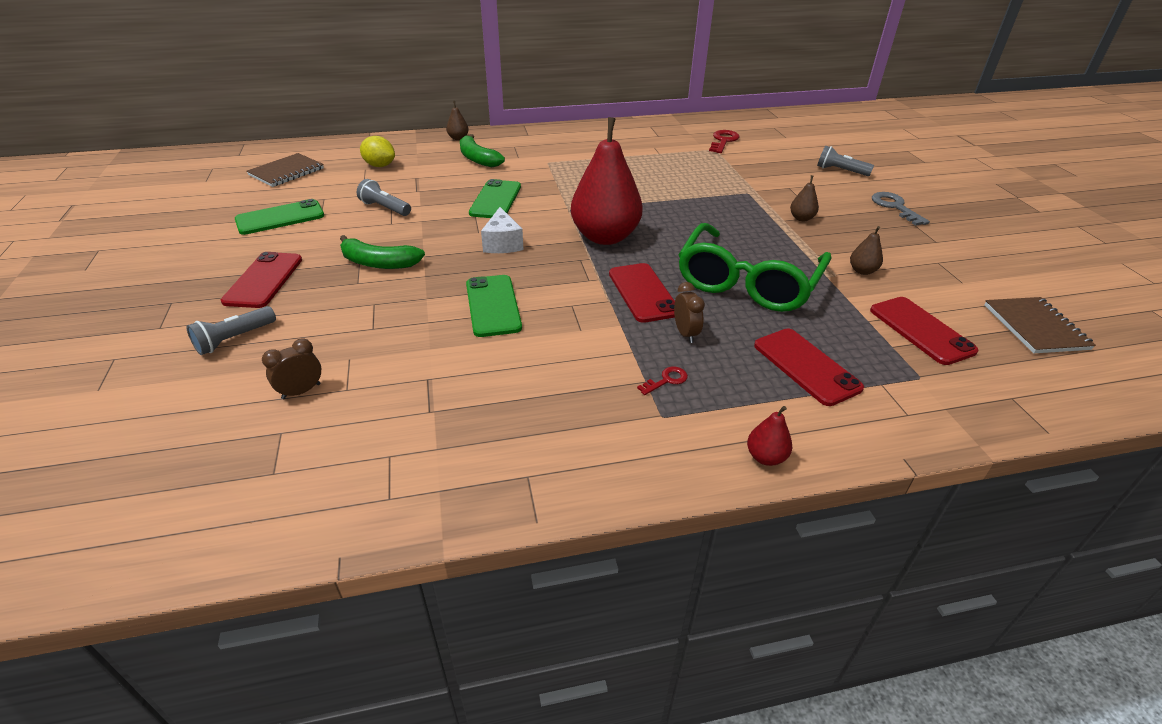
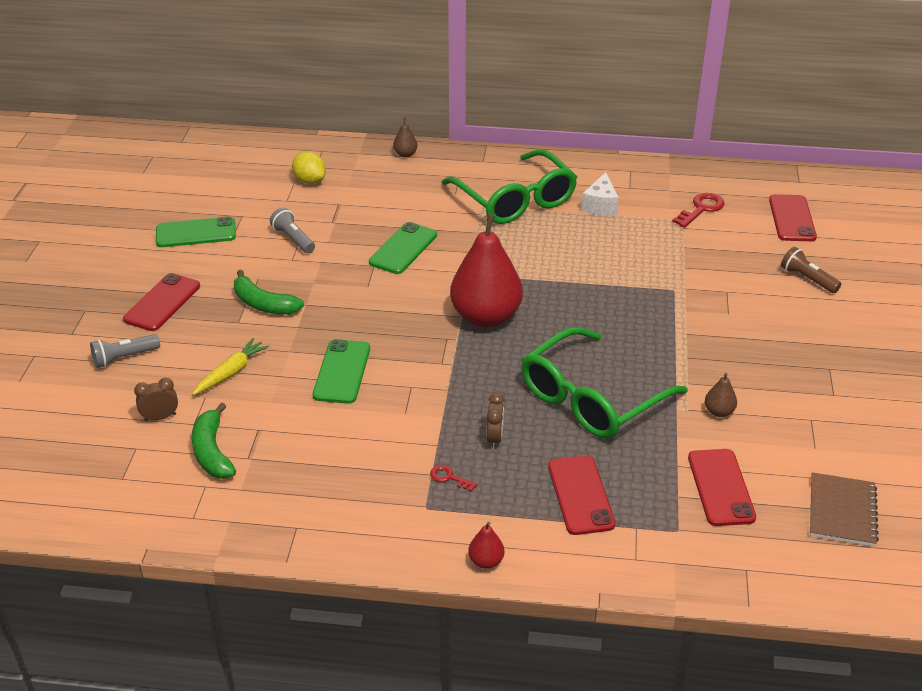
camera: 20 degrees right, 0 degrees up
brown notebook [246,153,324,187] -> none
green banana [460,134,505,167] -> green banana moved to [191,402,236,479]
white cheese [481,207,523,253] -> white cheese moved to [581,172,619,216]
red phone [609,263,675,323] -> red phone moved to [769,194,817,241]
red key [637,367,688,395] -> red key turned 135 degrees counterclockwise [430,465,477,492]
brown pear [790,175,819,221] -> none
grey flashlight [817,145,874,176] -> brown flashlight [781,247,841,293]
grey key [872,192,930,226] -> none
none -> yellow carrot [192,338,269,396]
none -> green glasses [442,149,577,224]

